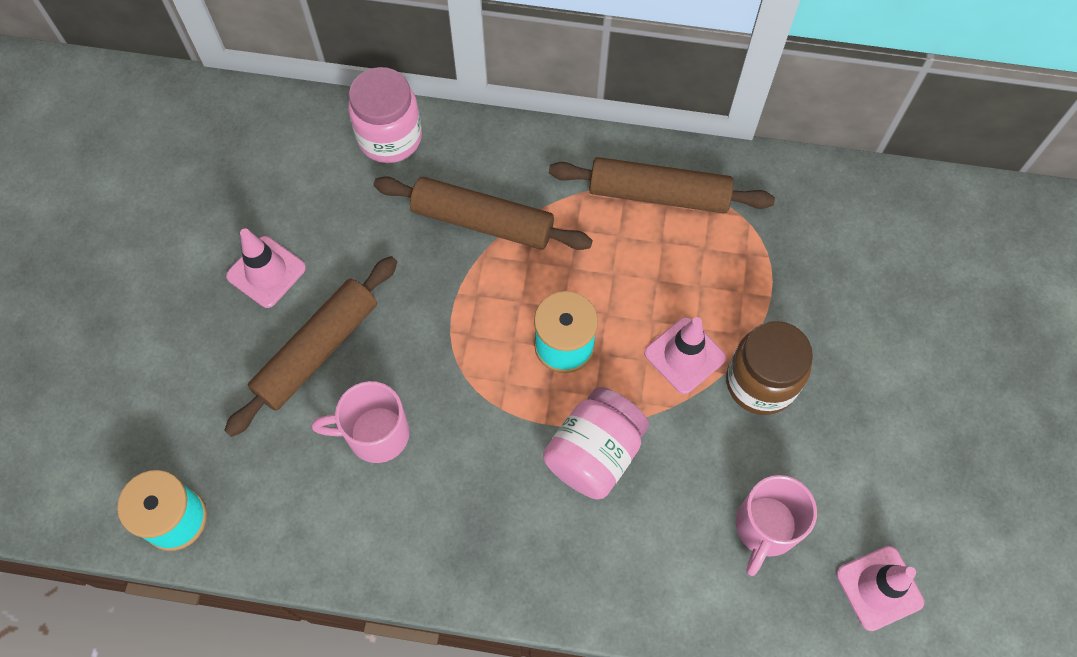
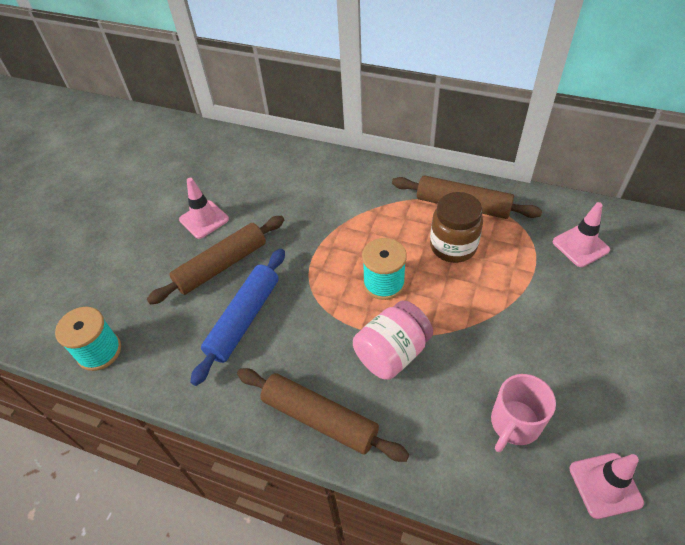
camera: 15 degrees right, 15 degrees down
pink mug [312,381,410,463] -> blue rolling pin [190,249,285,386]
pink jar [348,67,422,163] -> none
brown rolling pin [374,176,593,250] -> brown rolling pin moved to [237,368,409,462]
pink traffic cone [644,317,726,394] -> pink traffic cone moved to [553,202,610,267]
brown jar [726,321,813,415] -> brown jar moved to [430,192,483,263]

